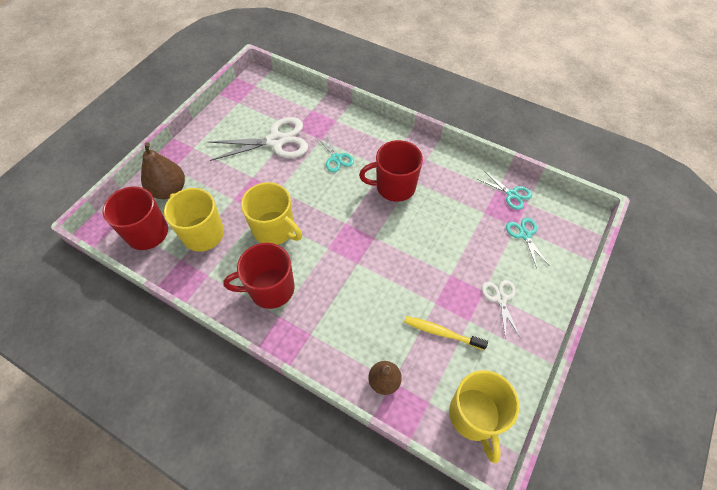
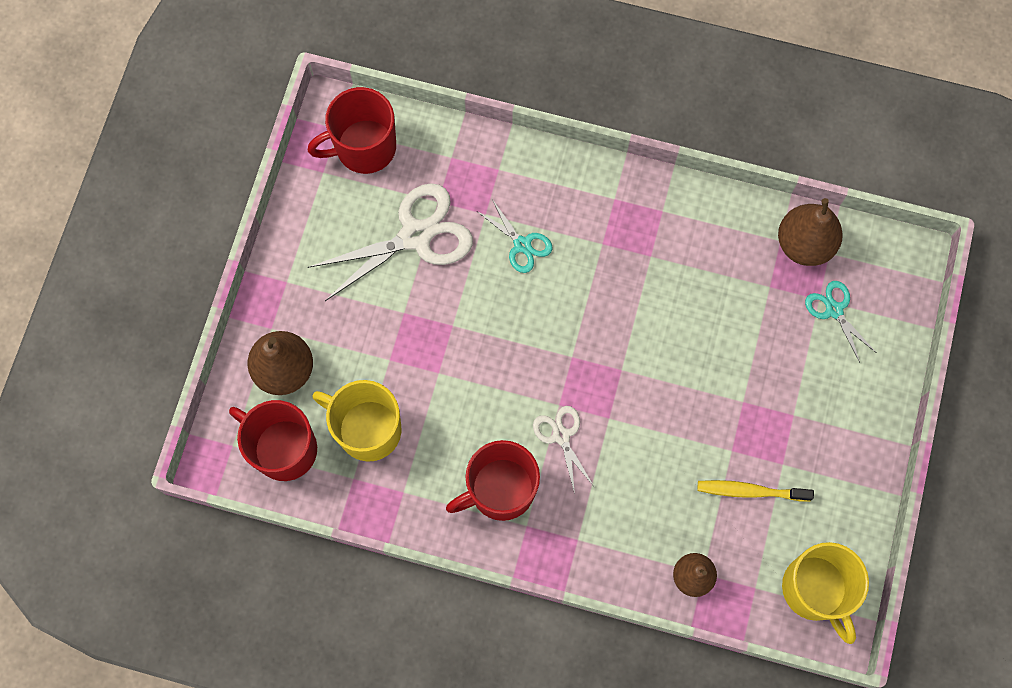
camera: 15 degrees left, 15 degrees up
yellow mug [241,182,302,245] -> none
red mug [359,140,423,202] -> red mug moved to [308,87,396,174]
turquoise scissors [478,172,532,210] -> brown pear [778,198,843,266]
white scissors [482,280,521,340] -> white scissors moved to [533,406,594,494]

